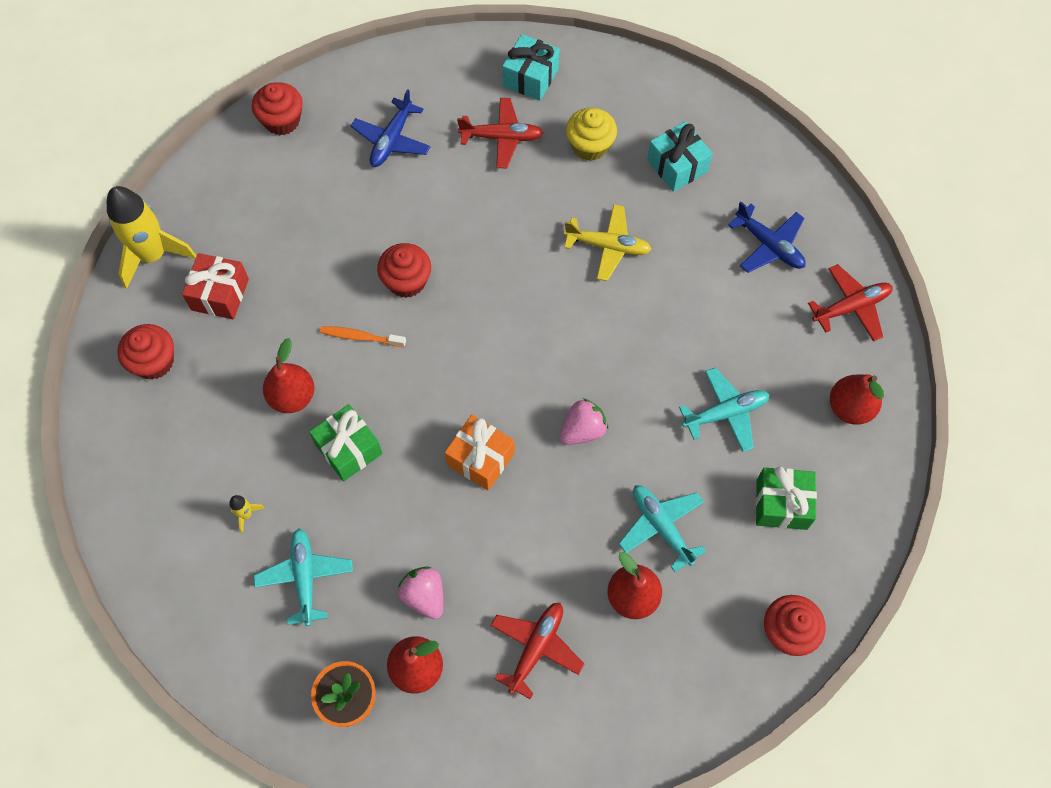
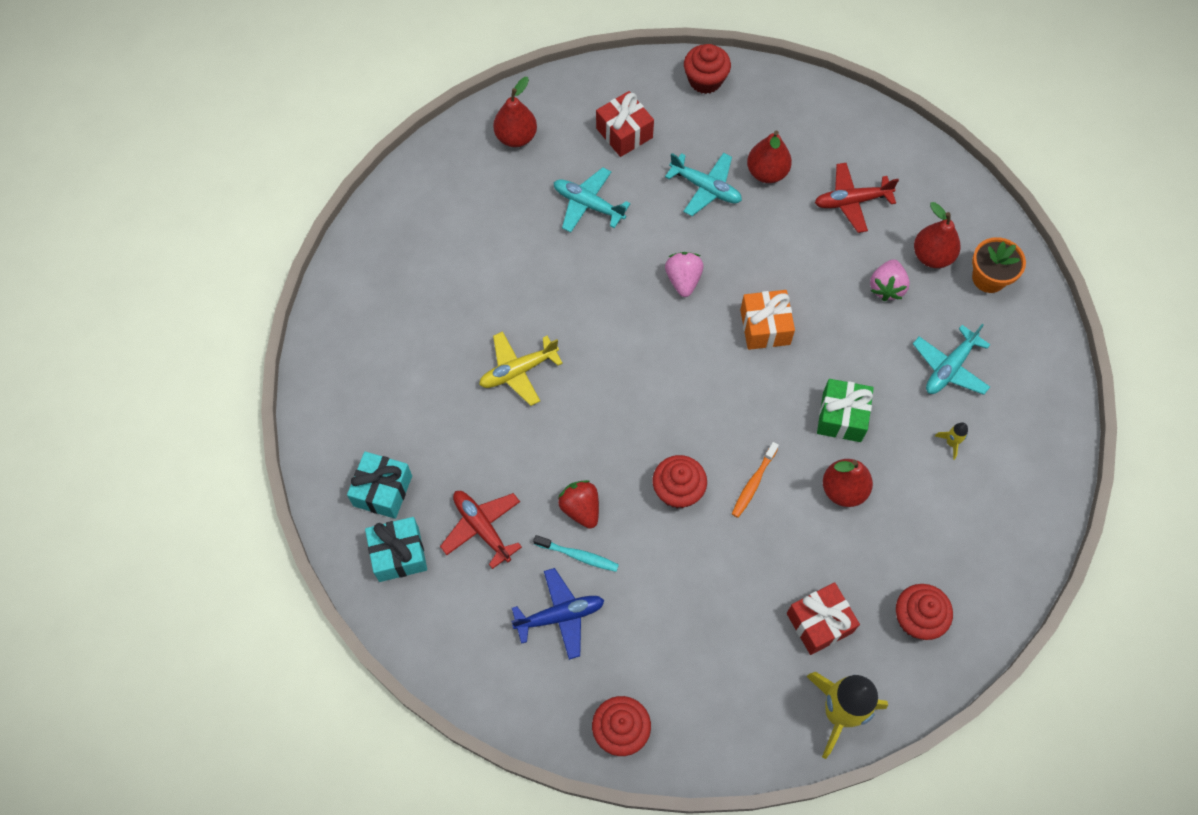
camera: 130 degrees left, 0 degrees up
orange toothbrush [320,326,406,347] -> orange toothbrush turned 60 degrees clockwise [732,442,779,518]
pink strawberry [560,398,608,445] -> pink strawberry turned 75 degrees clockwise [665,252,704,297]
yellow plane [564,204,652,281] -> yellow plane turned 90 degrees counterclockwise [479,331,563,406]
yellow cupcake [566,108,617,161] -> none
turquoise plane [619,485,706,572] -> turquoise plane turned 75 degrees counterclockwise [665,153,742,216]
turquoise gift [647,121,713,192] -> turquoise gift moved to [347,451,412,519]
blue plane [728,202,806,273] -> none
green gift [756,467,817,530] -> red gift [596,91,654,157]
red plane [808,264,893,341] -> none
none -> turquoise toothbrush [533,535,619,572]
none -> red strawberry [558,480,599,529]

